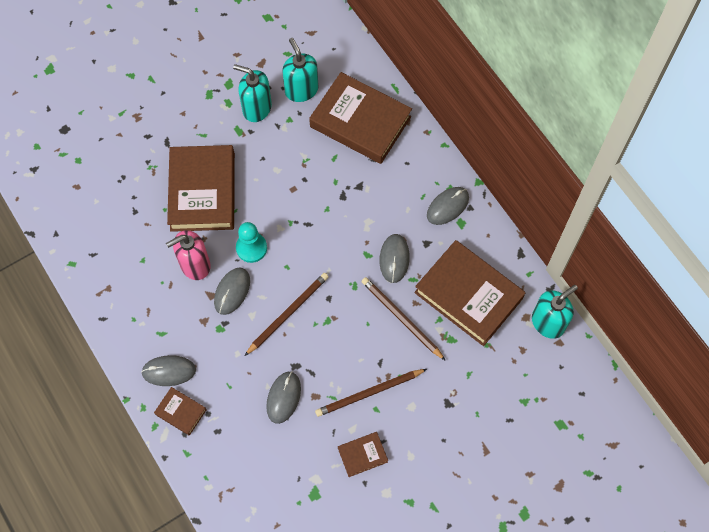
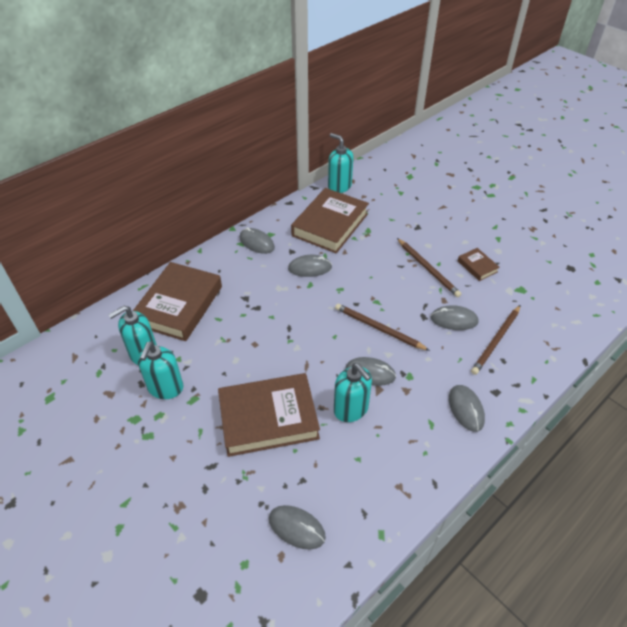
camera: 100 degrees left, 20 degrees down
brown book [154,387,207,436] -> none
pink soap dispenser [166,230,211,280] -> turquoise soap dispenser [334,363,372,422]
turquoise pawn [236,222,267,263] -> none
brown pencil [361,277,446,361] -> brown pencil moved to [471,305,521,375]
none -> grey mouse [269,505,326,549]

